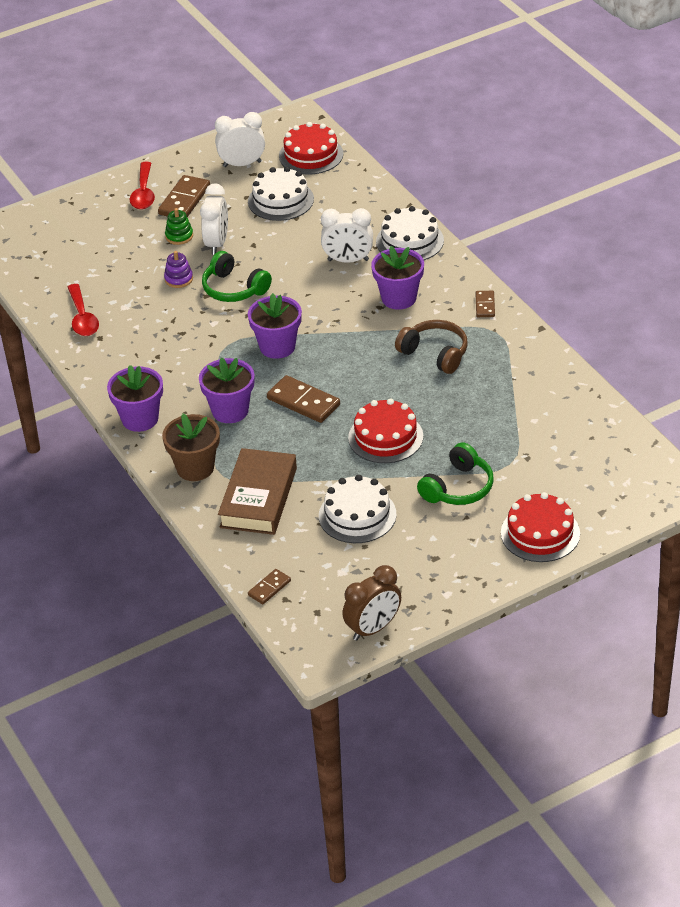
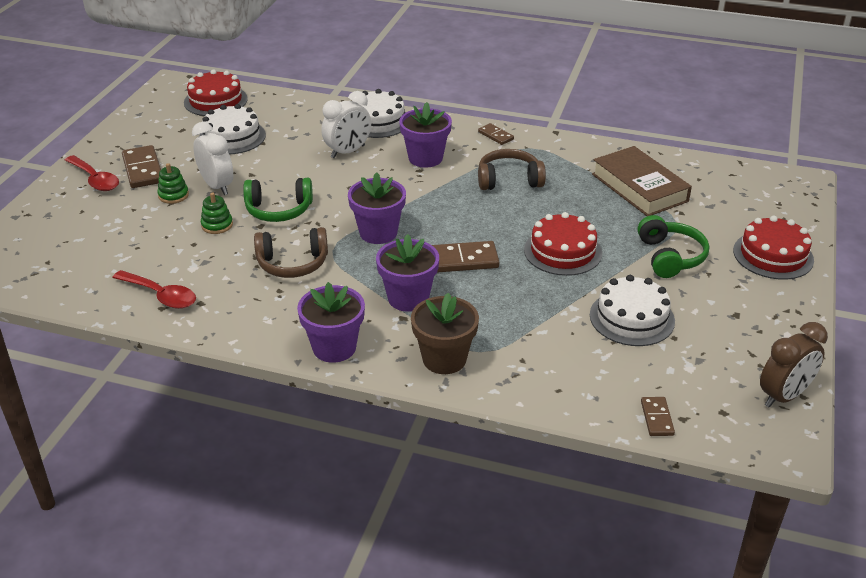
camera: 45 degrees left, 5 degrees down
purple stacking toy [164,251,193,288] -> green stacking toy [201,192,233,234]
white clock [215,112,265,167] -> none
brown book [218,448,297,535] -> brown book moved to [592,146,692,216]
brown clock [342,565,401,641] -> brown clock turned 45 degrees clockwise [760,322,828,408]
none -> brown headphones [254,227,328,278]

